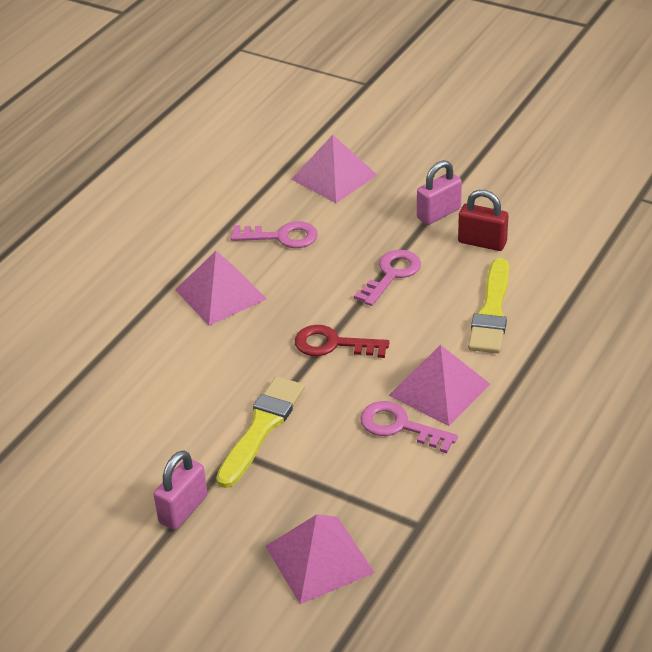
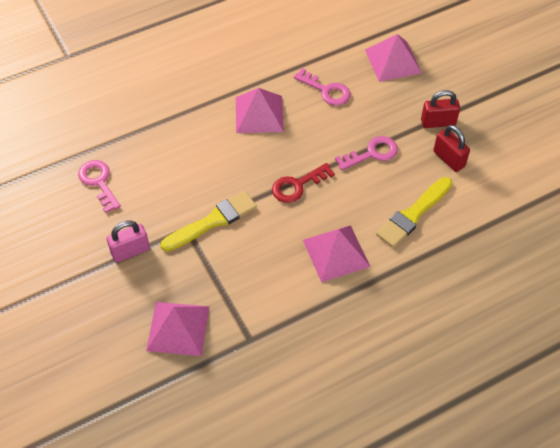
camera: 30 degrees right, 15 degrees up
red key [295,325,389,358] -> red key turned 75 degrees counterclockwise [272,163,335,203]
pink key [360,401,458,453] -> pink key moved to [78,160,121,213]
pink padlock [417,160,462,225] -> red padlock [421,90,460,128]

